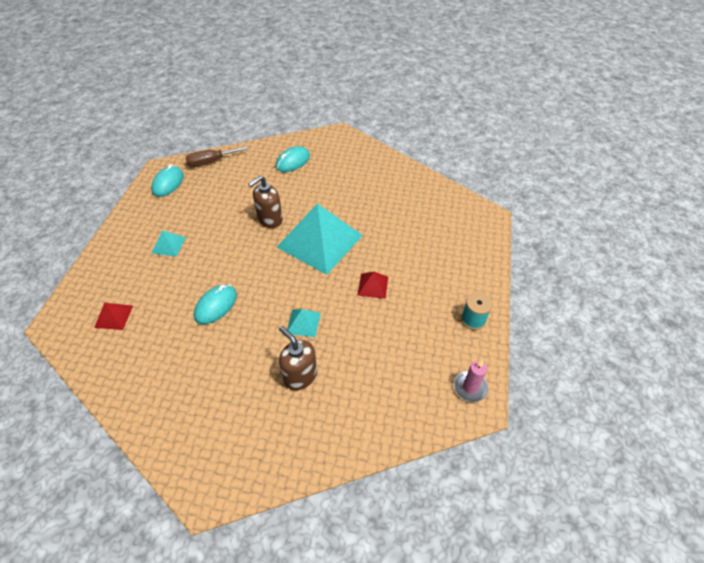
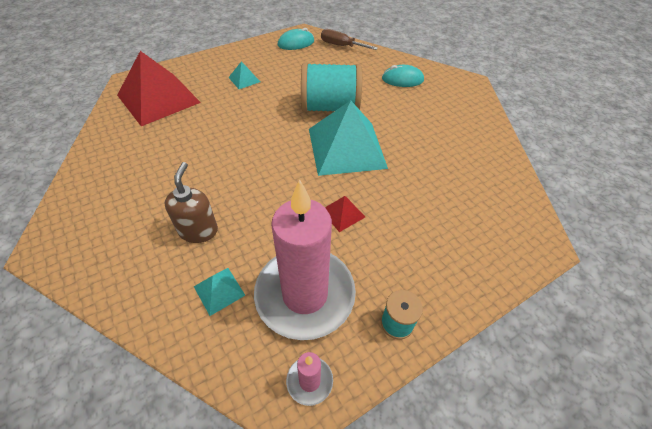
camera: 45 degrees right, 0 degrees up
red pyramid [94,303,133,330] -> red pyramid [117,51,201,126], size x2.39
turquoise mouse [194,285,237,324] -> none
brown soap dispenser [248,176,283,228] -> turquoise spool [301,62,362,112]
turquoise pyramid [287,309,321,337] -> turquoise pyramid moved to [194,268,245,316]
none -> pink candle [254,180,356,340]

